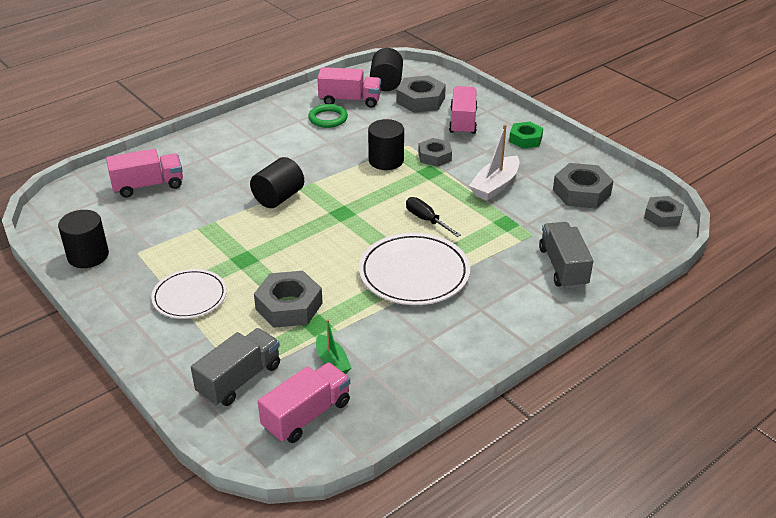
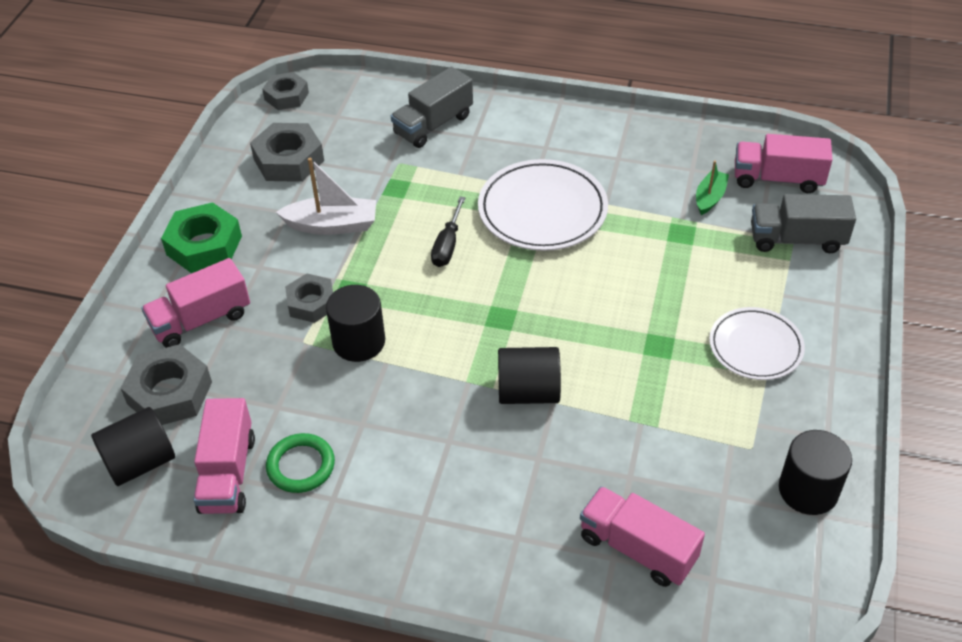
camera: 125 degrees left, 10 degrees up
grey nut [254,271,323,328] -> none
pink truck [317,67,381,108] -> pink truck turned 150 degrees counterclockwise [193,398,255,514]
green nut [509,122,543,149] -> green nut [161,202,242,273], size x1.51

